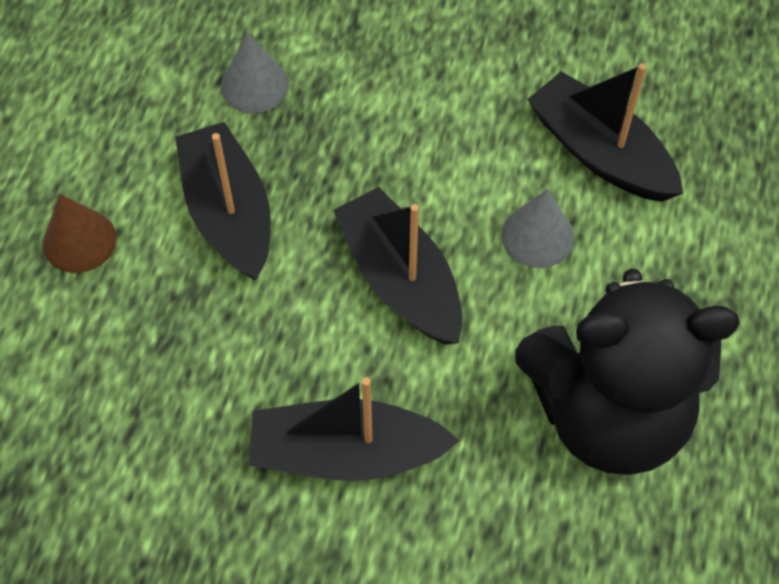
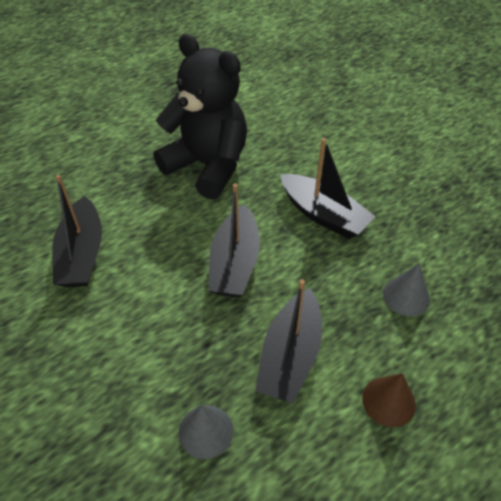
camera: 140 degrees left, 10 degrees down
grey cone [501,189,574,268] -> grey cone moved to [383,263,430,316]

